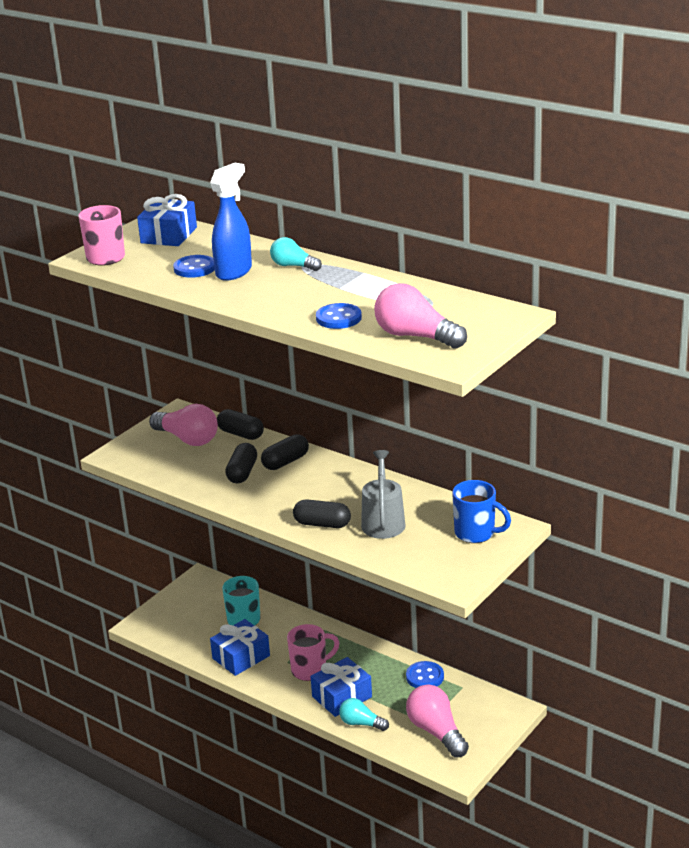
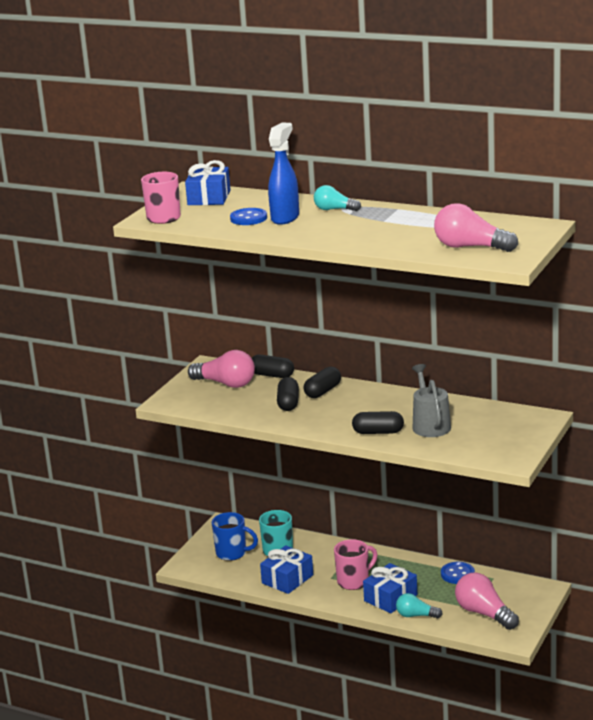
camera: 10 degrees left, 5 degrees down
blue button [316,303,362,329] -> none
blue mug [452,480,511,543] -> blue mug moved to [212,512,258,561]

